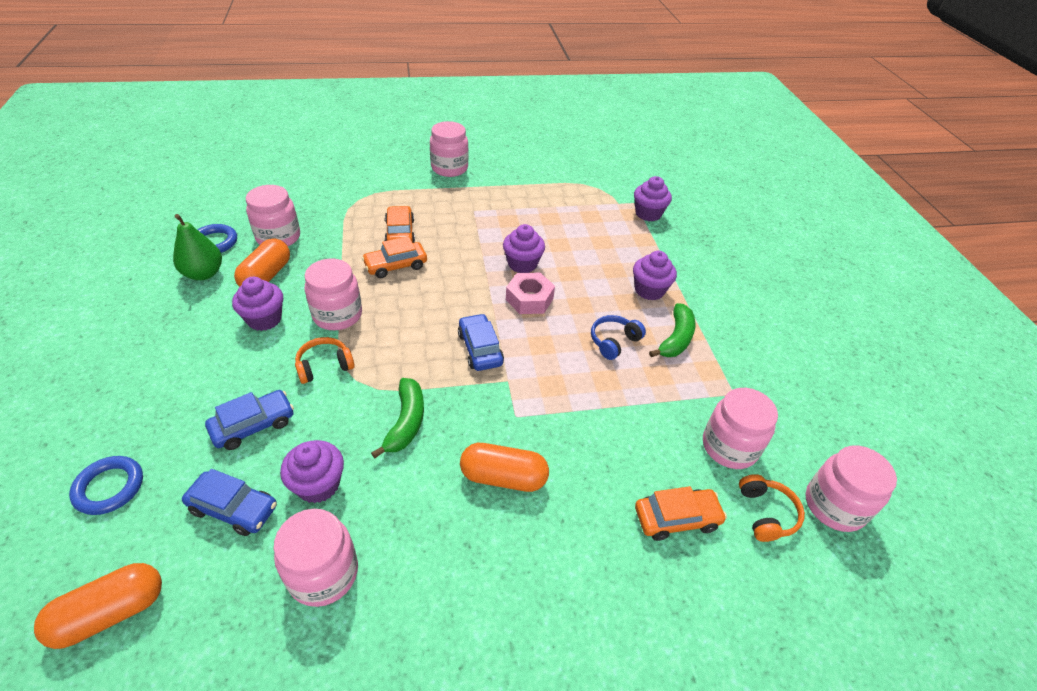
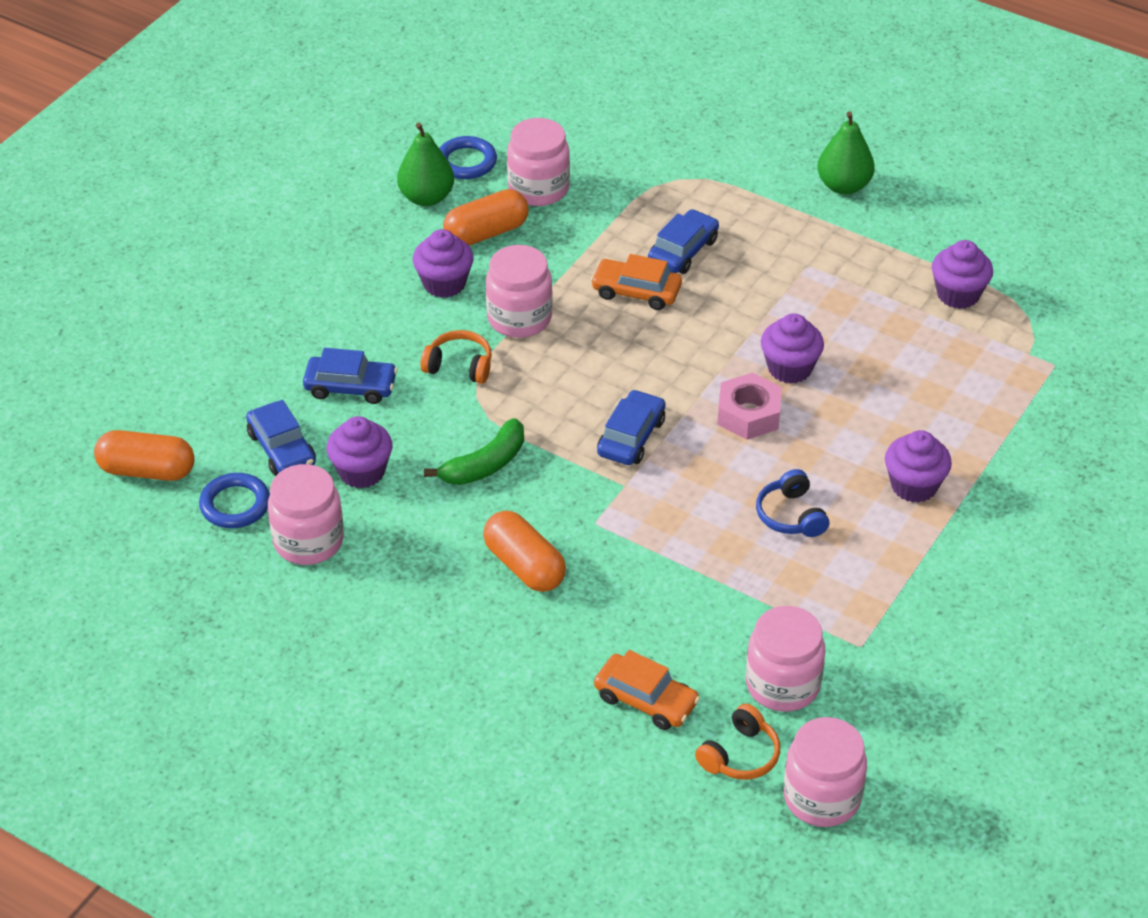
camera: 45 degrees right, 0 degrees up
blue ring [69,456,143,515] -> blue ring moved to [199,473,270,528]
orange car [385,206,415,243] -> blue car [648,209,719,274]
pink jar [430,121,468,177] -> green pear [817,111,875,195]
blue headphones [591,315,646,360] -> blue headphones turned 105 degrees counterclockwise [756,469,829,537]
purple cupcake [634,176,672,221] -> purple cupcake moved to [932,240,993,309]
green banana [649,303,695,357] -> none

